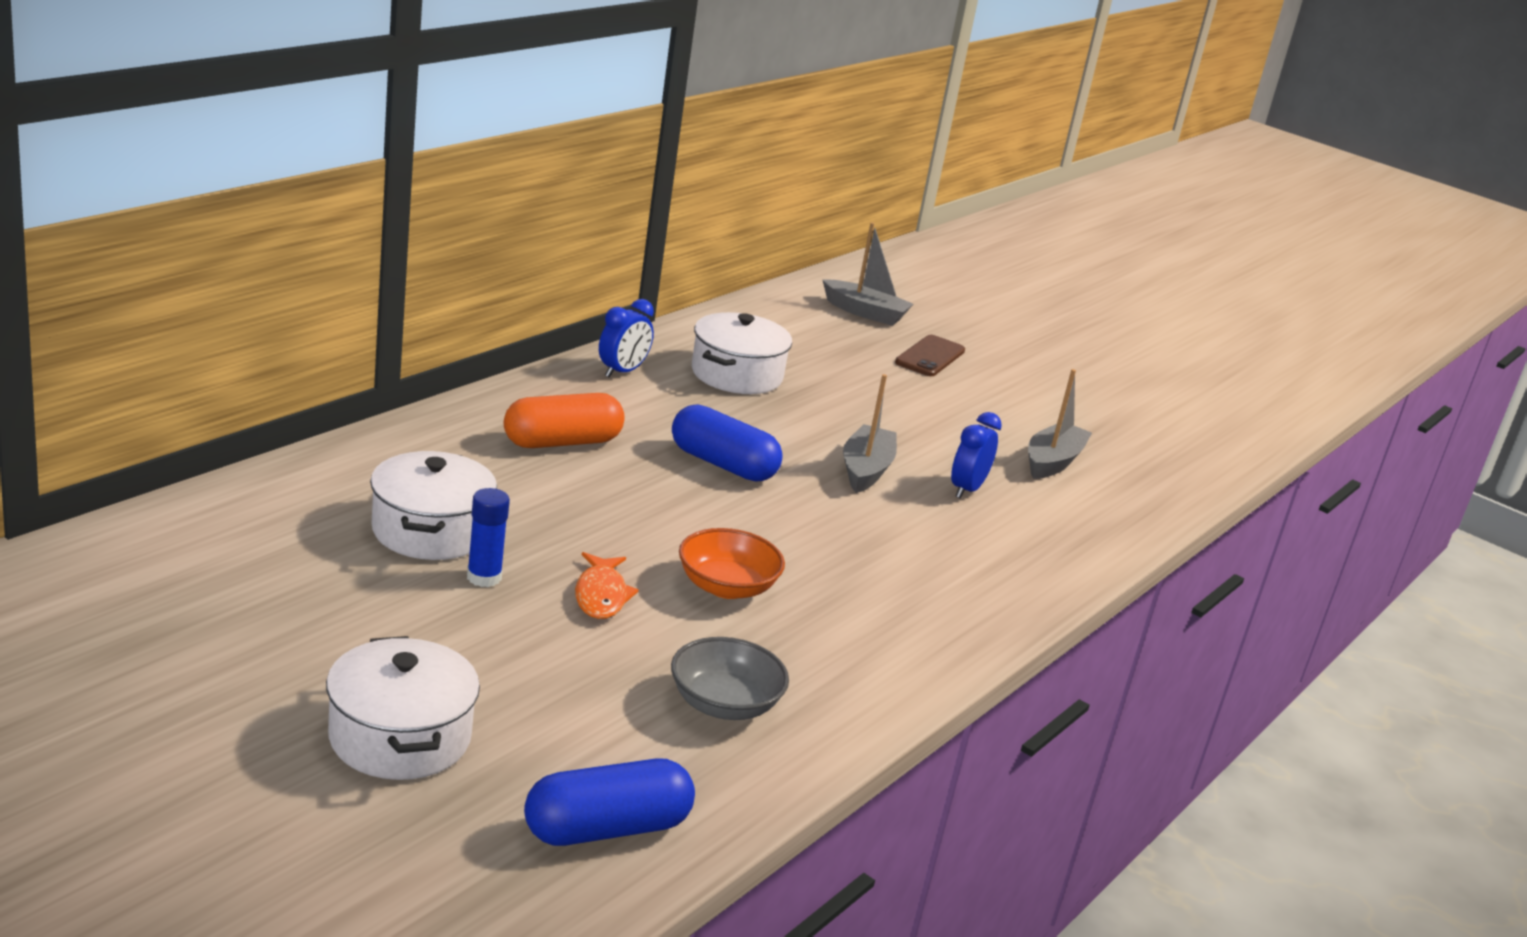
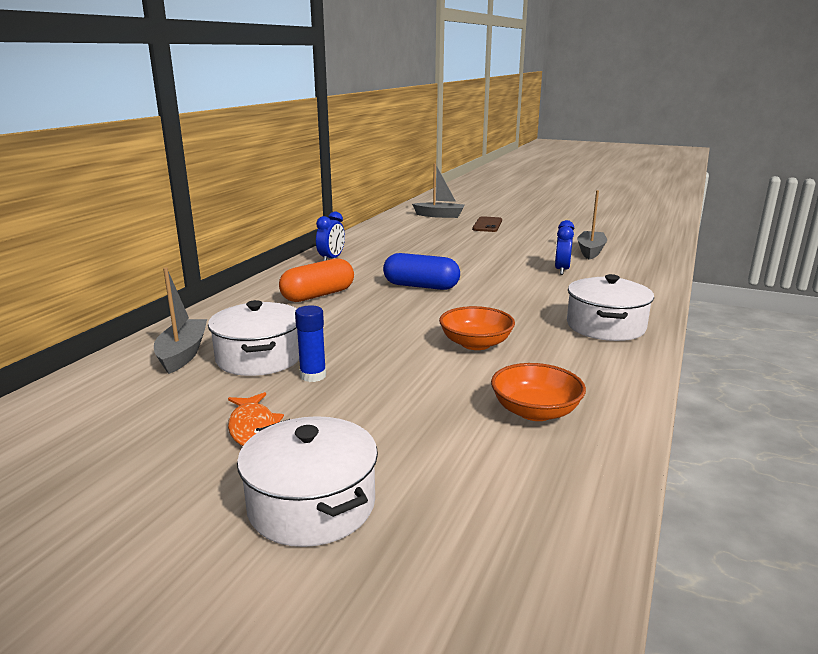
camera: 10 degrees left, 5 degrees down
blue capsule [524,758,695,846] -> none
orange fish [575,552,639,619] -> orange fish moved to [228,392,284,446]
grey bowl [671,637,789,720] -> orange bowl [491,363,586,421]
white pot [692,312,792,394] -> white pot moved to [567,274,654,341]
grey boat [843,374,897,493] -> grey boat moved to [154,267,207,374]

